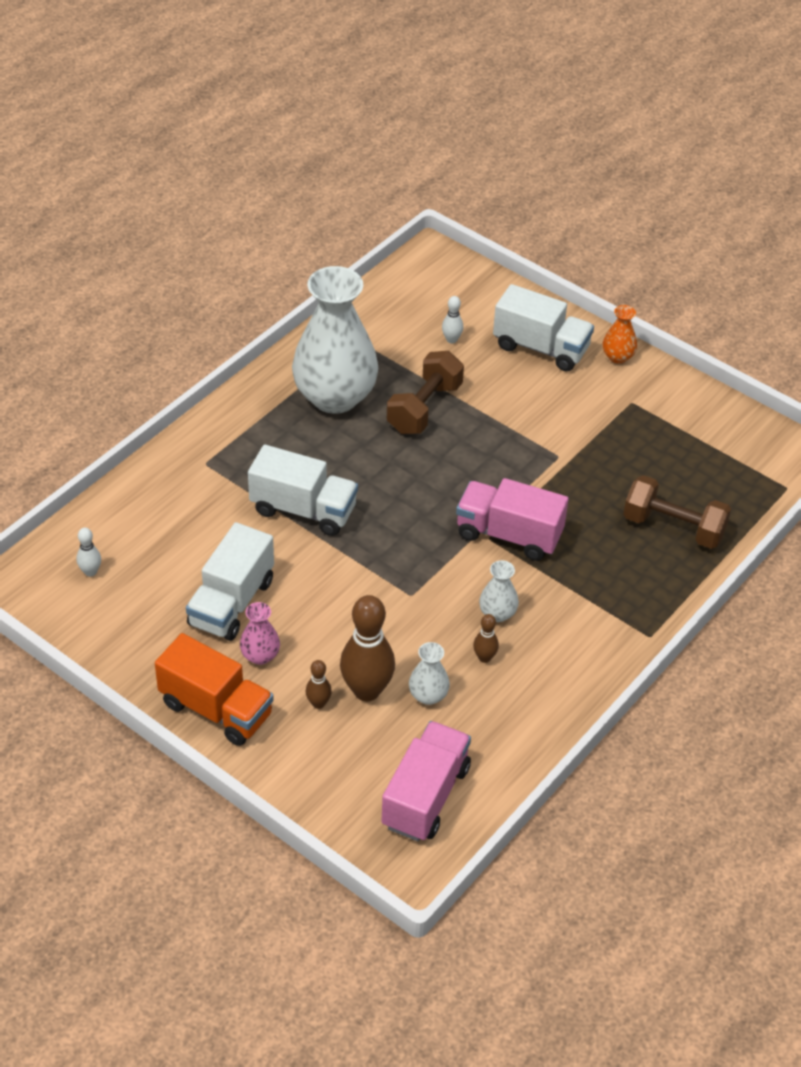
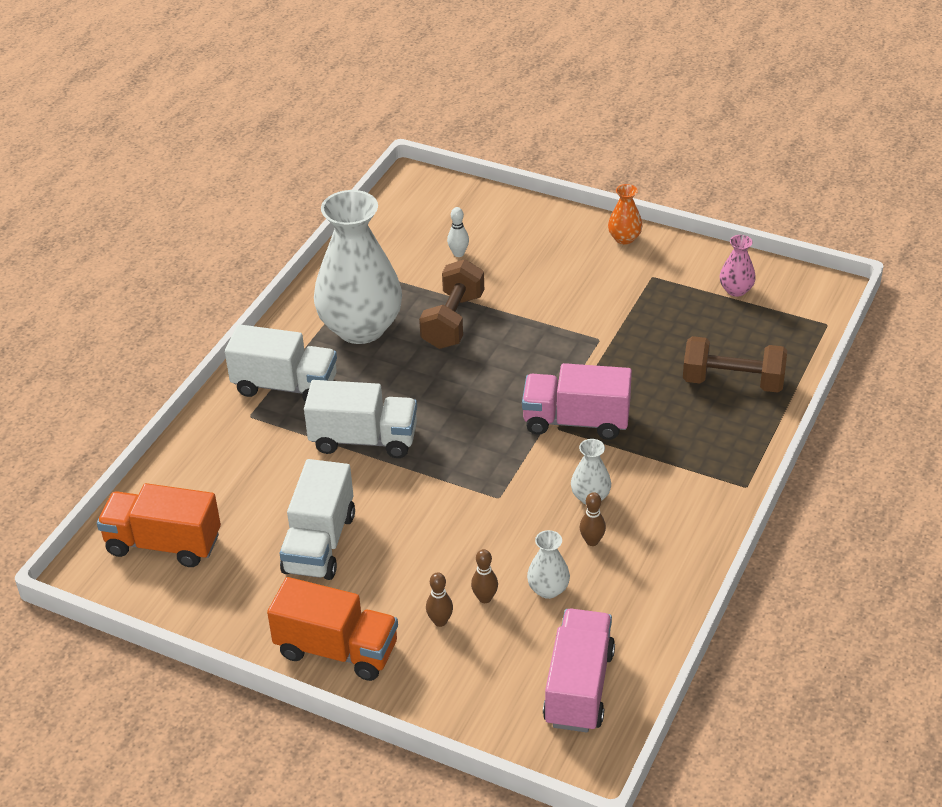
camera: 10 degrees left, 5 degrees down
white bowling pin [76,528,101,577] -> orange truck [97,483,221,567]
pink vase [240,602,280,665] -> pink vase moved to [720,235,756,297]
brown bowling pin [340,595,395,701] -> brown bowling pin [471,549,498,603], size x0.47
white truck [493,284,594,372] -> white truck moved to [225,324,337,402]

